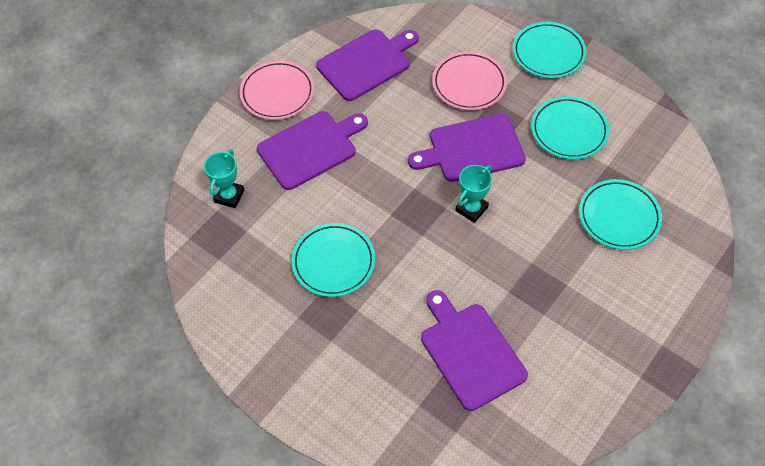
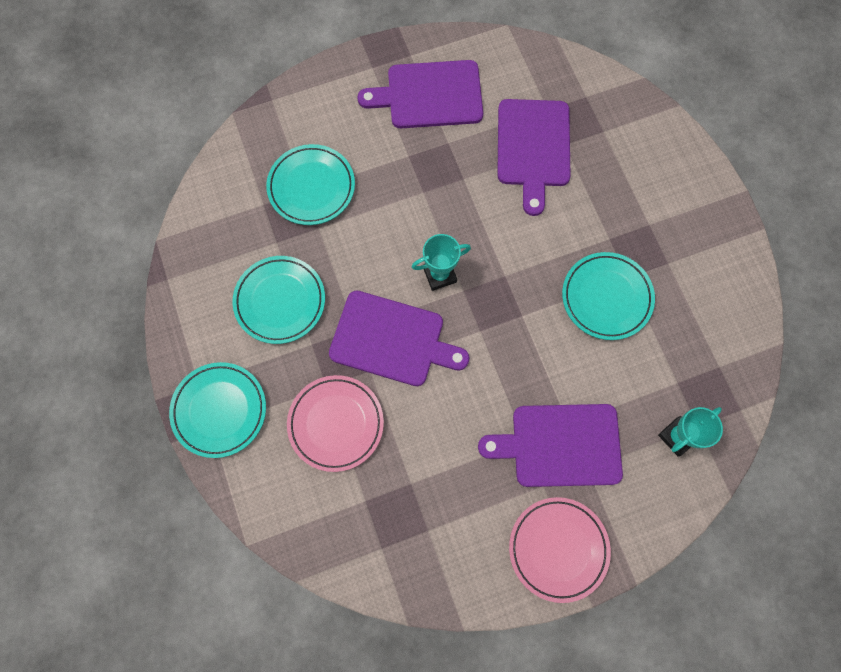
camera: 150 degrees left, 15 degrees up
purple cutting board [316,29,419,101] -> purple cutting board moved to [357,60,483,128]

